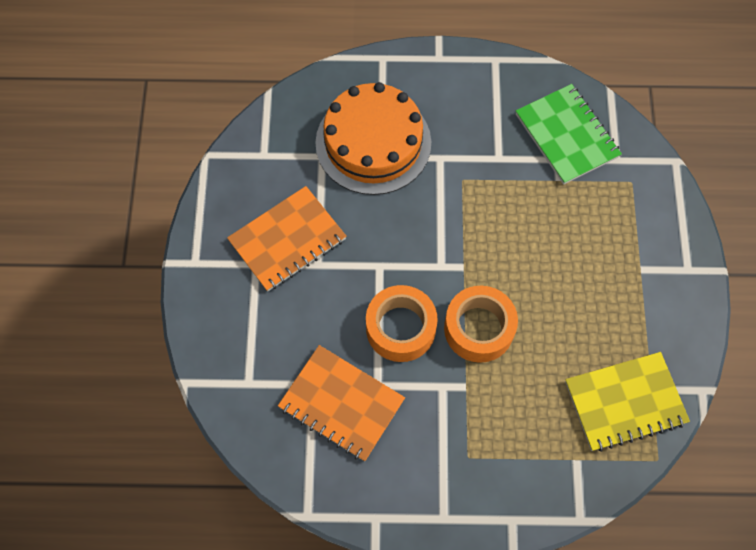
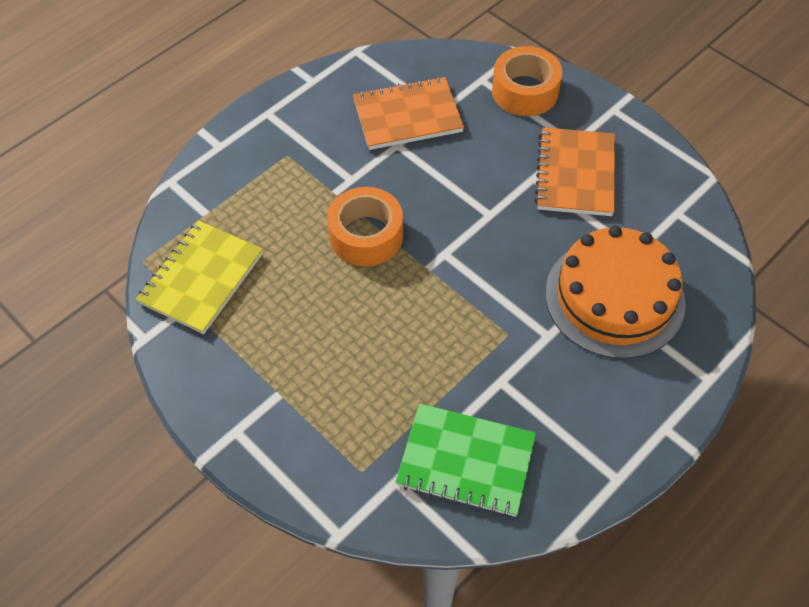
camera: 135 degrees right, 10 degrees down
orange tape [366,285,438,362] -> orange tape moved to [492,46,562,116]

